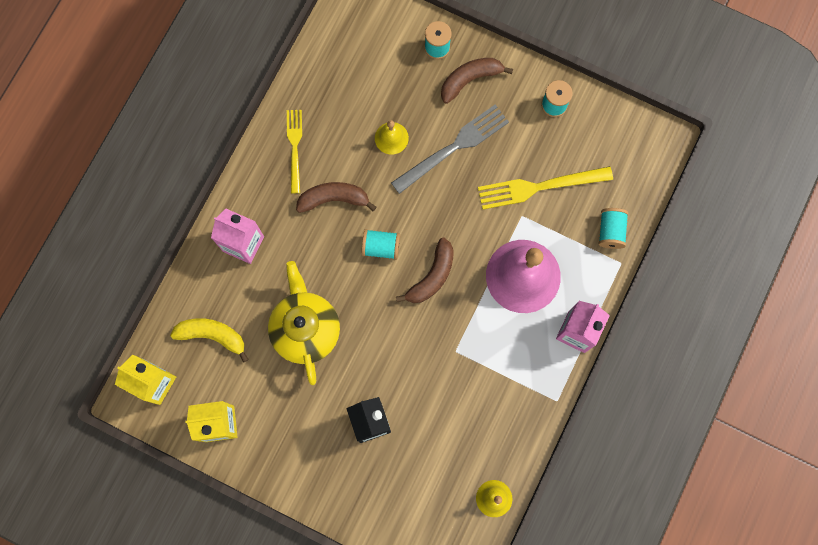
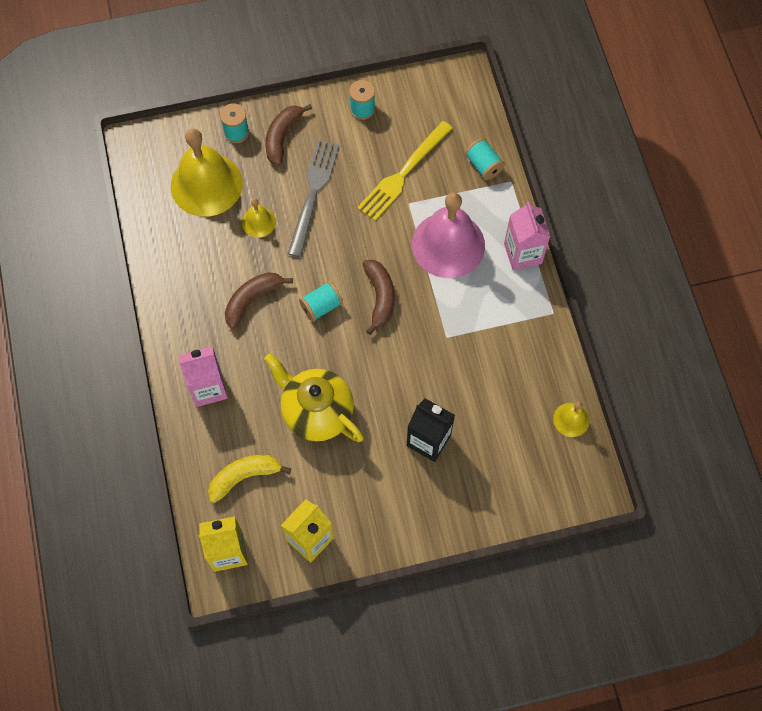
camera: 40 degrees left, 10 degrees down
yellow fork [287,110,302,193] -> none
none -> yellow bell [171,129,243,217]

